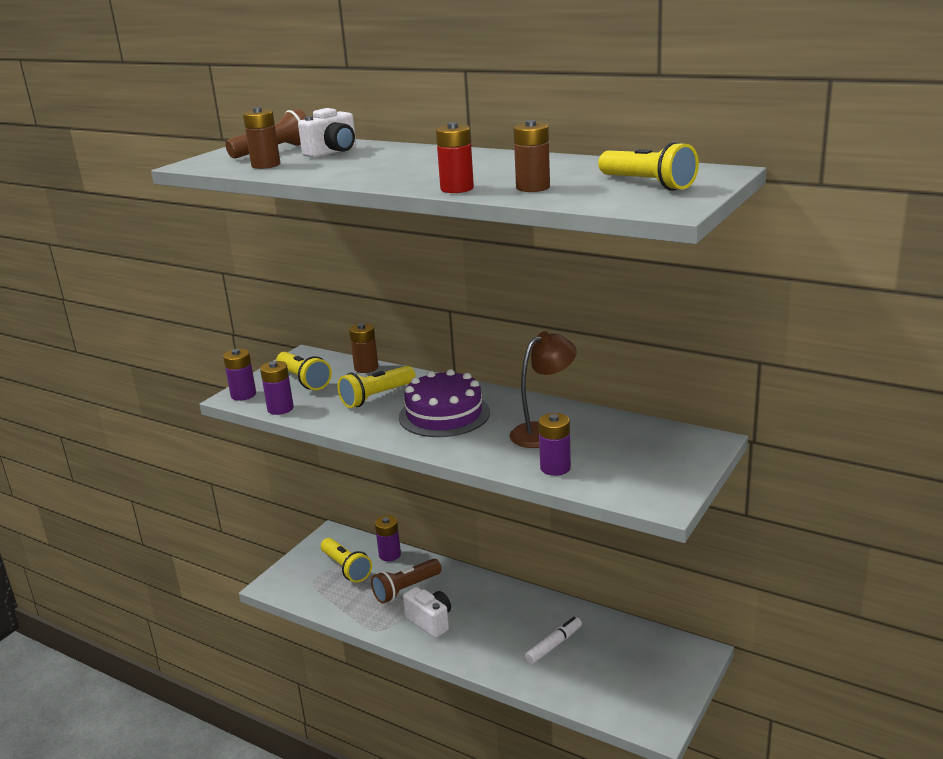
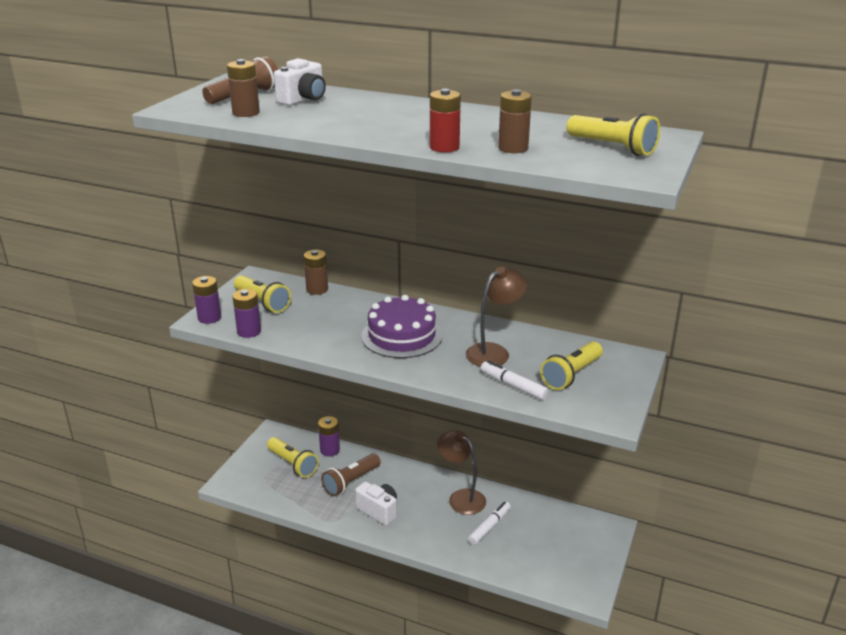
camera: 10 degrees left, 5 degrees up
yellow flashlight [338,366,415,408] -> yellow flashlight moved to [540,341,603,390]
purple battery [538,413,571,476] -> white marker [481,360,549,400]
none -> brown lamp [437,430,486,515]

